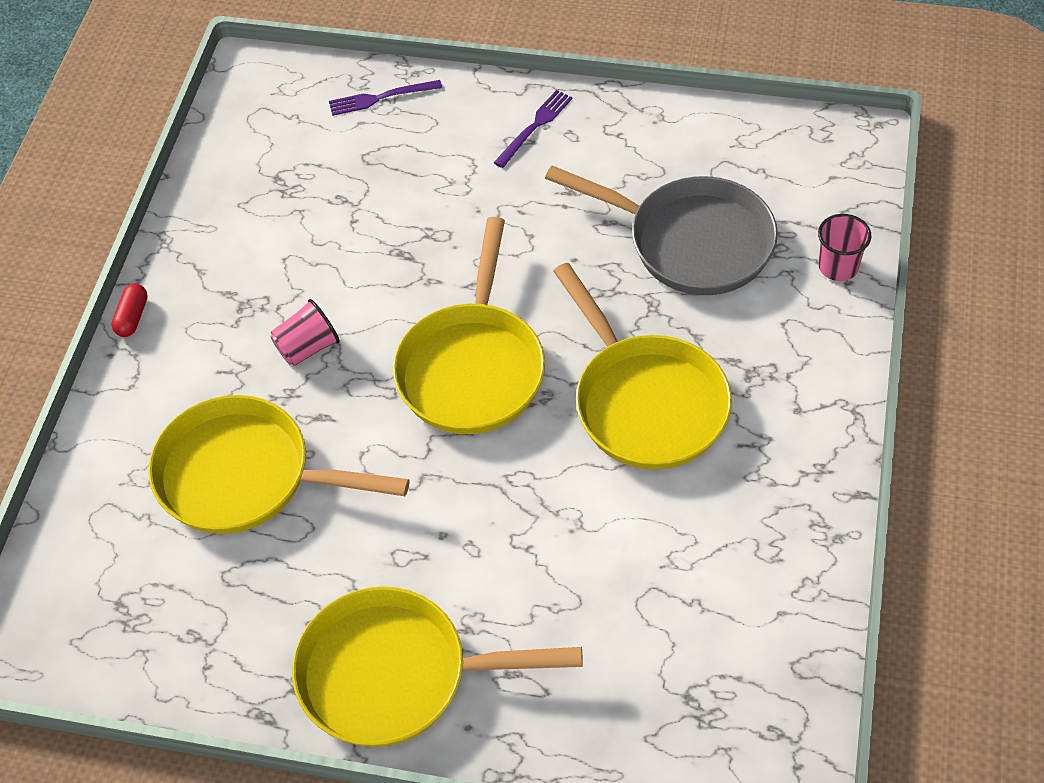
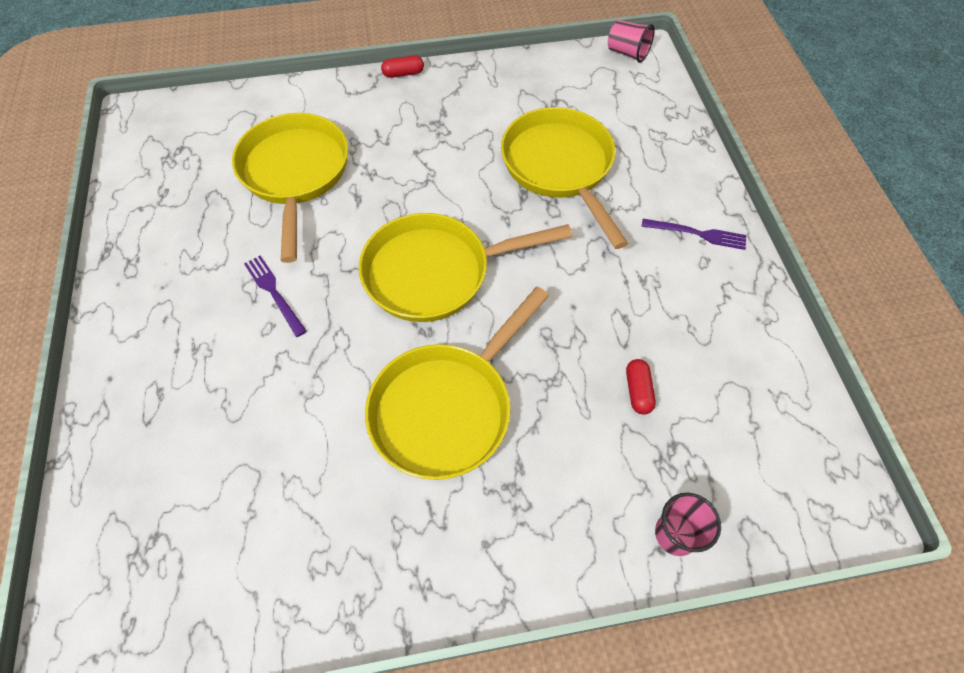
camera: 65 degrees right, 5 degrees up
pink cup [270,299,340,366] -> pink cup moved to [608,20,655,63]
yellow pan [292,586,583,747] -> yellow pan moved to [501,107,628,249]
purple fork [329,80,442,116] -> purple fork moved to [244,255,307,337]
grey pan [545,166,778,295] -> red capsule [626,359,656,415]

